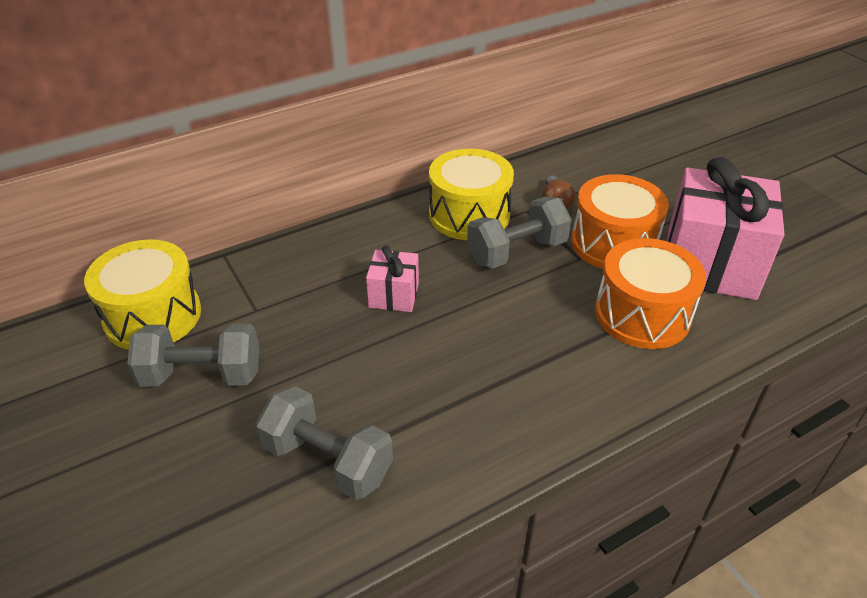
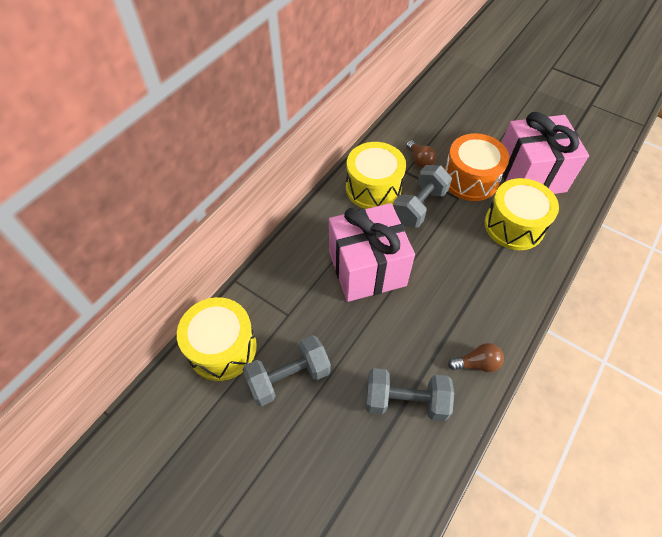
camera: 25 degrees left, 15 degrees up
pink gift [366,245,419,312] -> pink gift [329,203,415,302], size x2.10
orange drum [595,238,706,349] -> yellow drum [485,178,559,250]
none -> brown light bulb [448,343,504,372]

